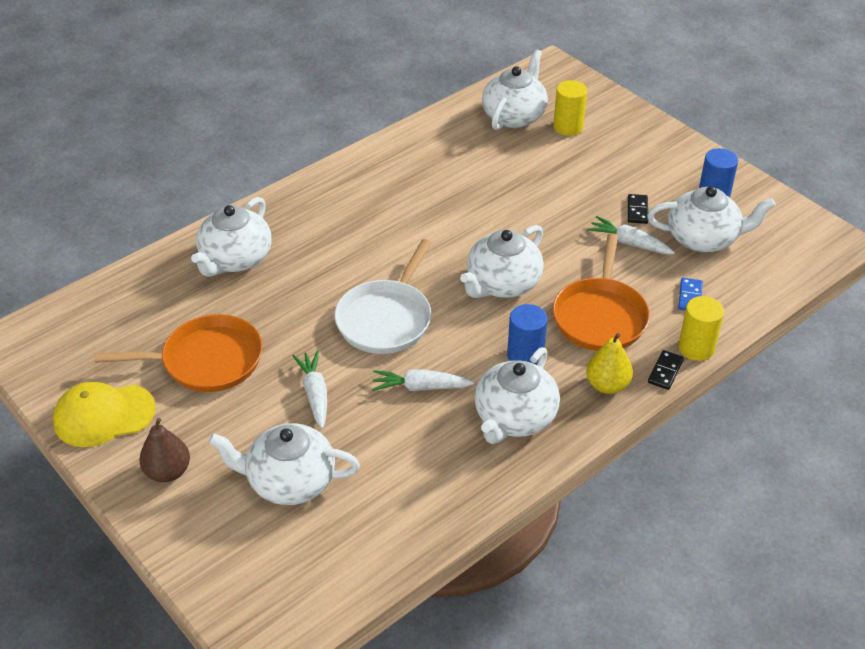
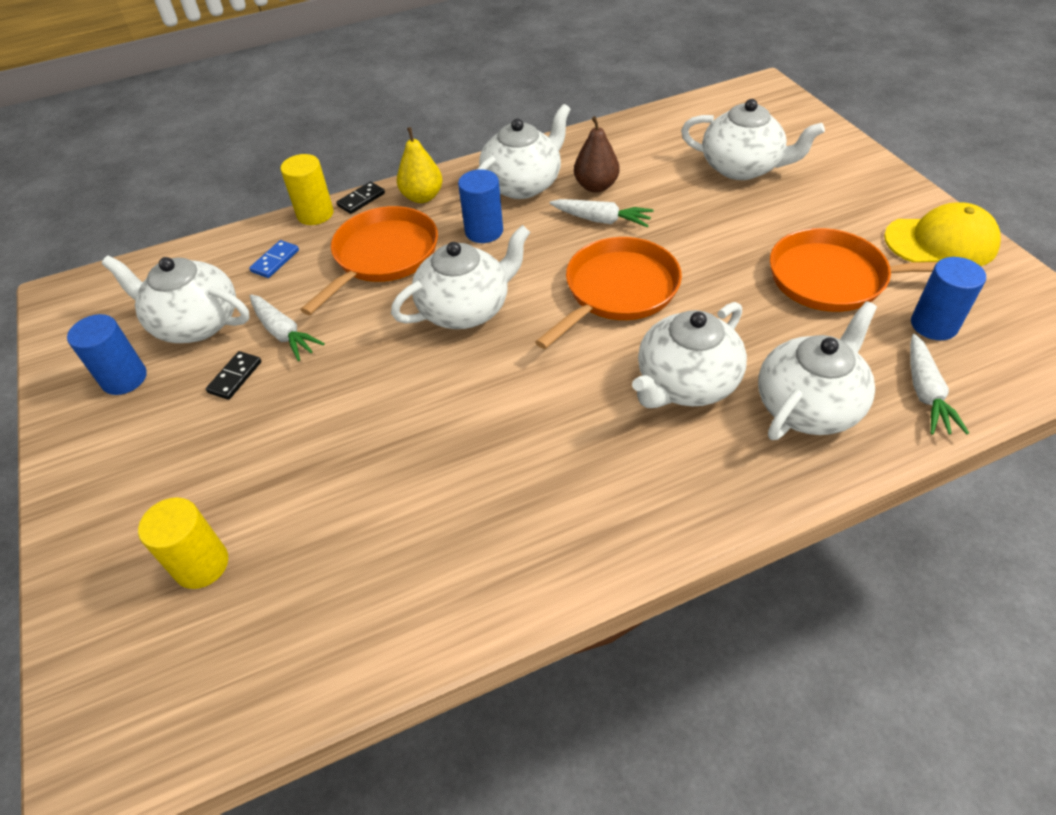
camera: 160 degrees left, 5 degrees up
brown pear [139,418,190,482] -> brown pear moved to [574,116,619,193]
white carrot [293,350,327,429] -> white carrot moved to [910,334,969,435]
white pan [334,239,431,354] -> orange pan [535,237,682,349]
white teapot [482,49,548,130] -> white teapot moved to [632,302,747,408]
none -> blue cylinder [911,257,986,340]

